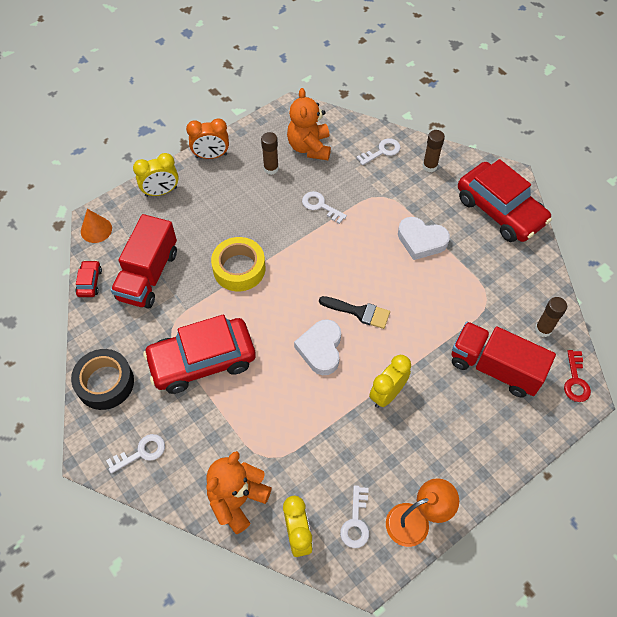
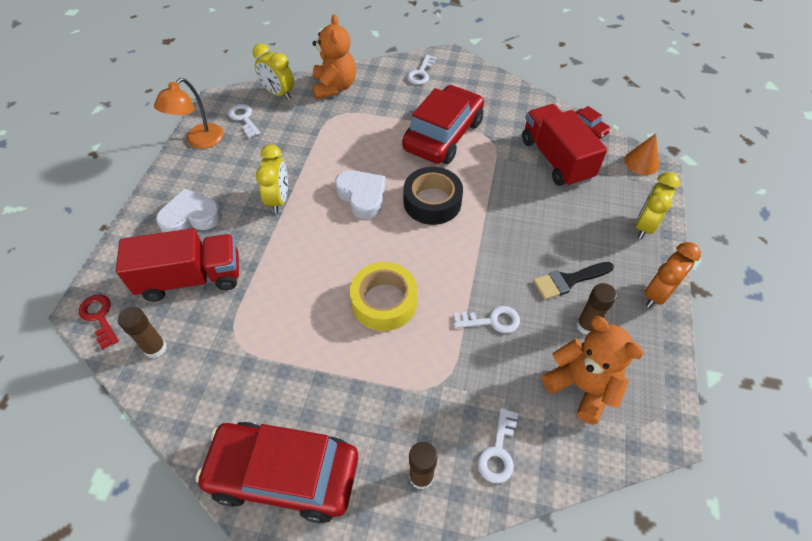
camera: 140 degrees right, 5 degrees down
black tape [71,349,134,410] -> black tape moved to [403,167,463,225]
yellow tape [211,237,265,291] -> yellow tape moved to [350,262,418,331]
black brush [319,296,390,329] -> black brush moved to [533,262,614,300]
white heart [398,217,450,260] -> white heart moved to [156,189,222,233]

